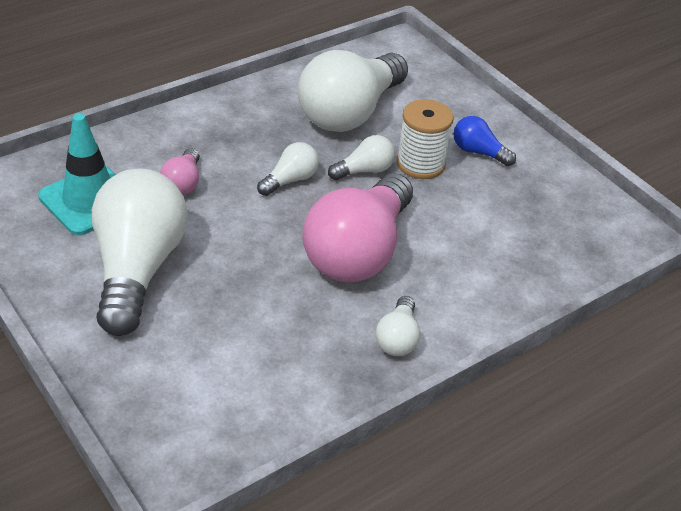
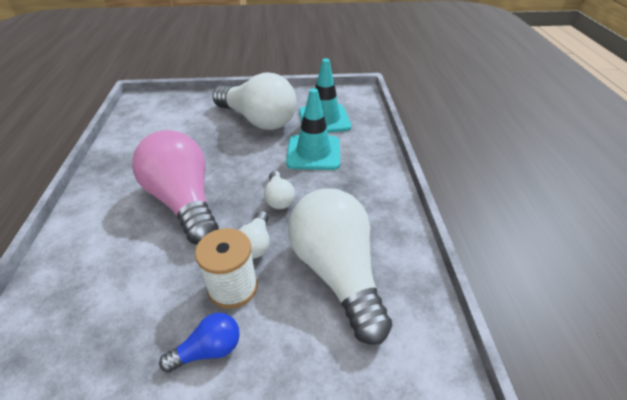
camera: 125 degrees right, 0 degrees up
pink light bulb [160,148,200,195] -> turquoise traffic cone [286,88,340,170]
white light bulb [375,296,420,356] -> none

